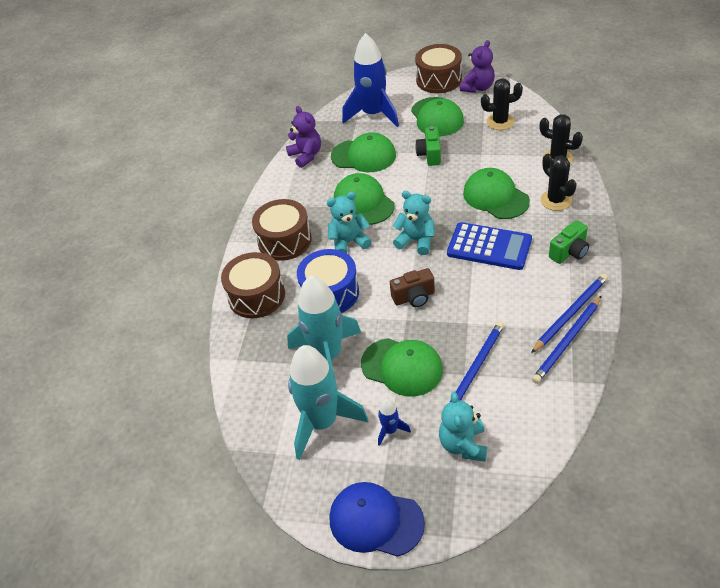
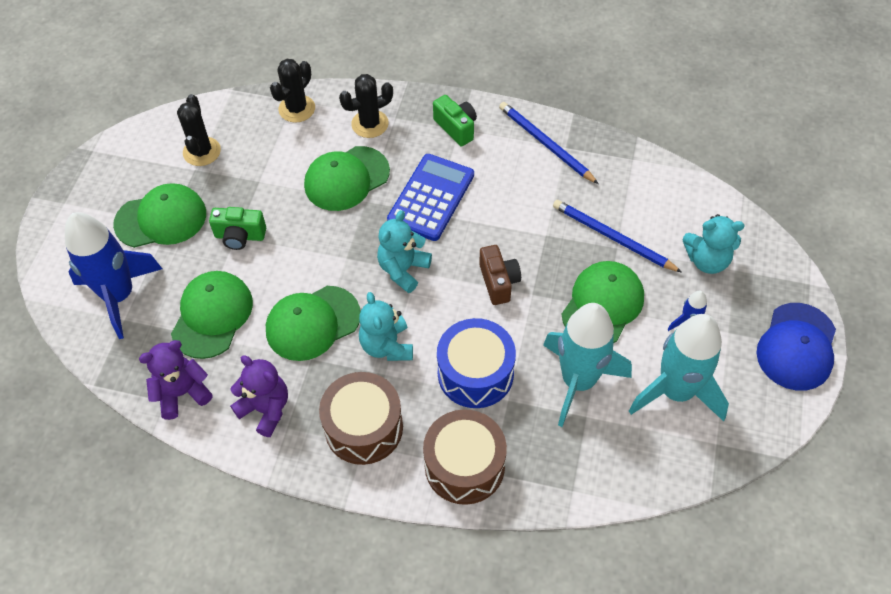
camera: 90 degrees left, 10 degrees up
brown drum [415,44,462,93] -> none
purple teddy bear [460,40,495,93] -> purple teddy bear moved to [230,355,288,437]
blue pencil [532,295,602,384] -> none

